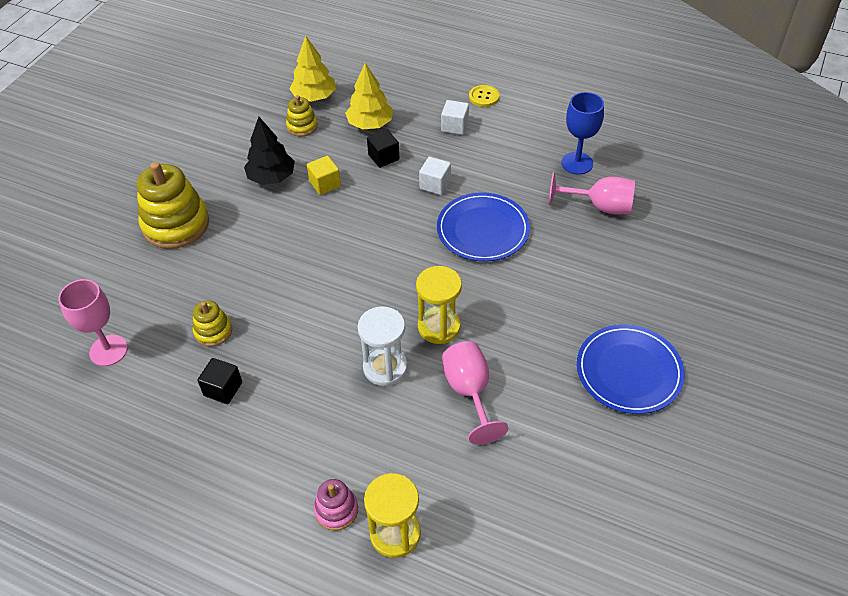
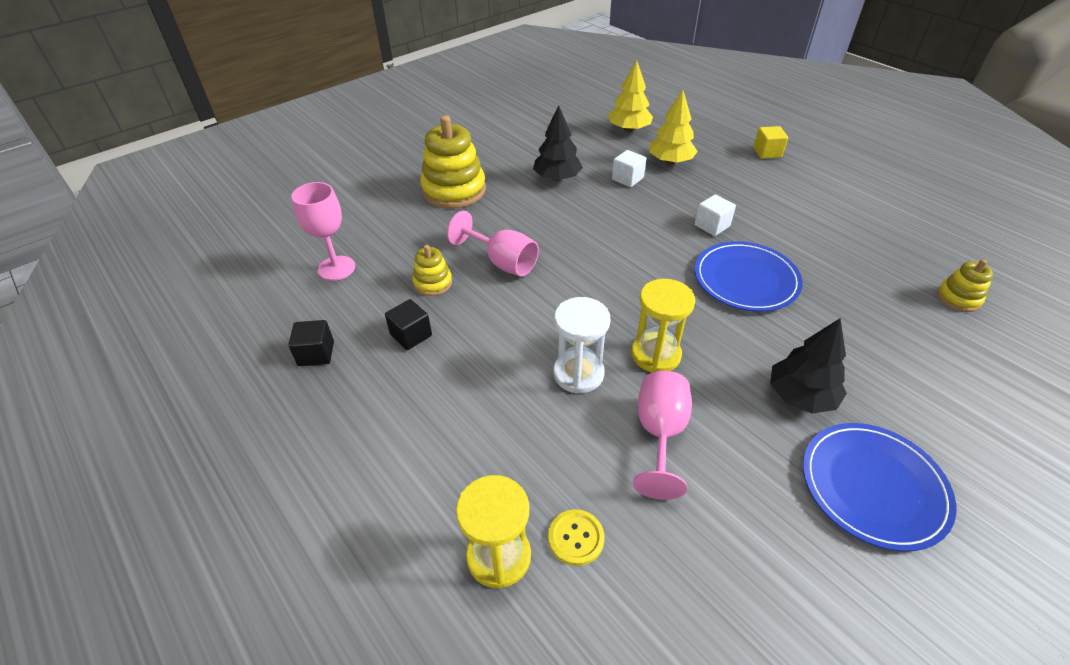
camera: 25 degrees right, 5 degrees down
yellow stacking toy [286,95,318,137] -> yellow stacking toy moved to [937,259,993,312]
yellow cube [307,156,341,195] -> yellow cube moved to [753,126,788,159]
pink stacking toy [314,479,358,531] -> none
black cube [367,129,400,168] -> black cube moved to [288,320,334,366]
white cube [441,100,469,135] -> white cube moved to [612,150,646,187]
yellow button [469,85,499,107] -> yellow button moved to [548,509,605,566]
pink goblet [549,172,635,214] -> pink goblet moved to [447,211,539,276]
blue goblet [561,92,604,175] -> none
none -> black tree [770,318,847,414]

